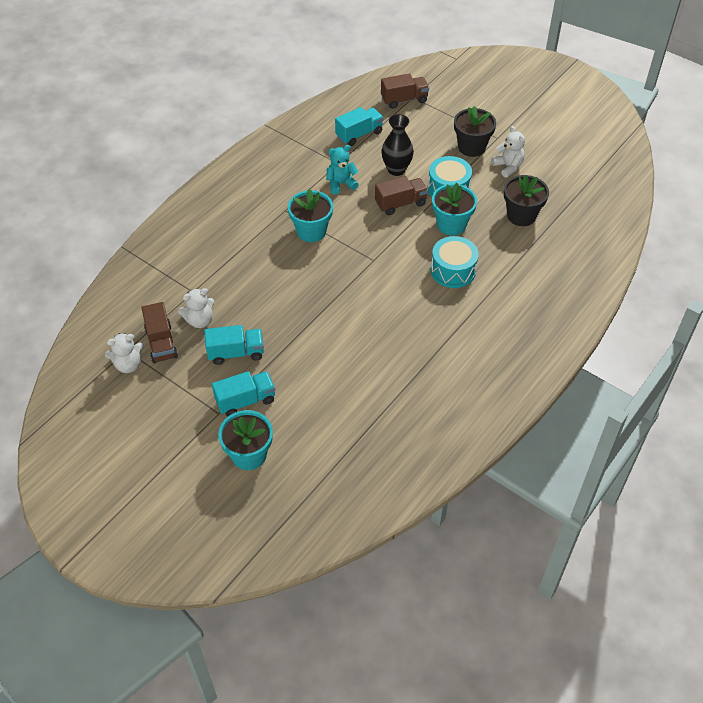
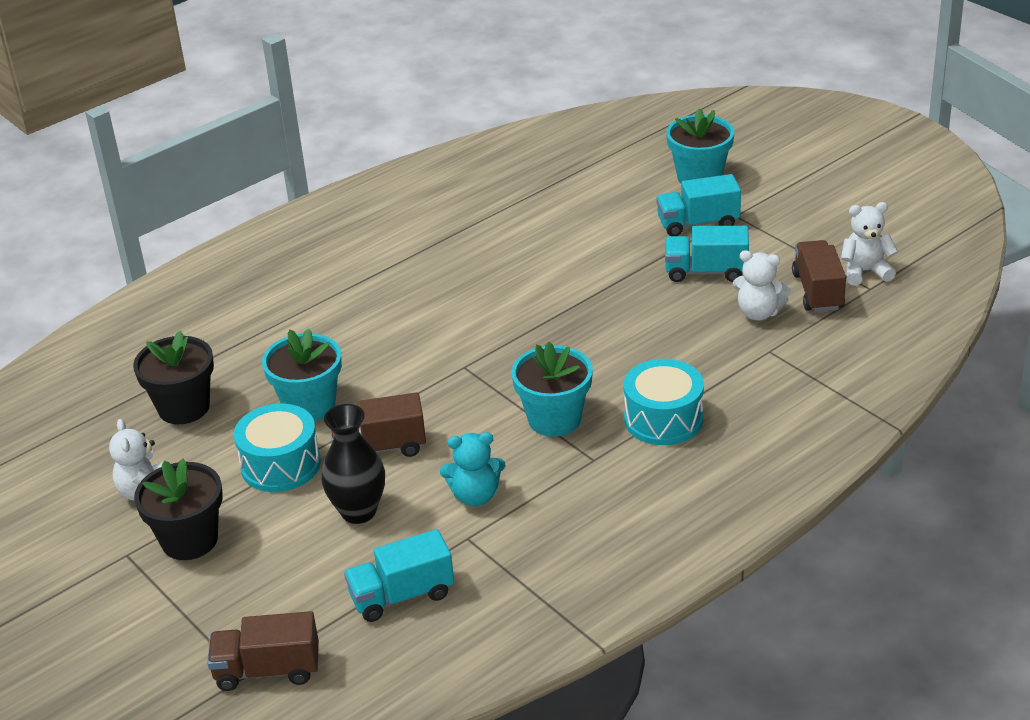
camera: 165 degrees left, 15 degrees down
white teddy bear [178,288,214,328] -> white teddy bear turned 150 degrees counterclockwise [733,250,791,320]
turquoise drum [431,236,479,288] -> turquoise drum moved to [624,359,704,445]

